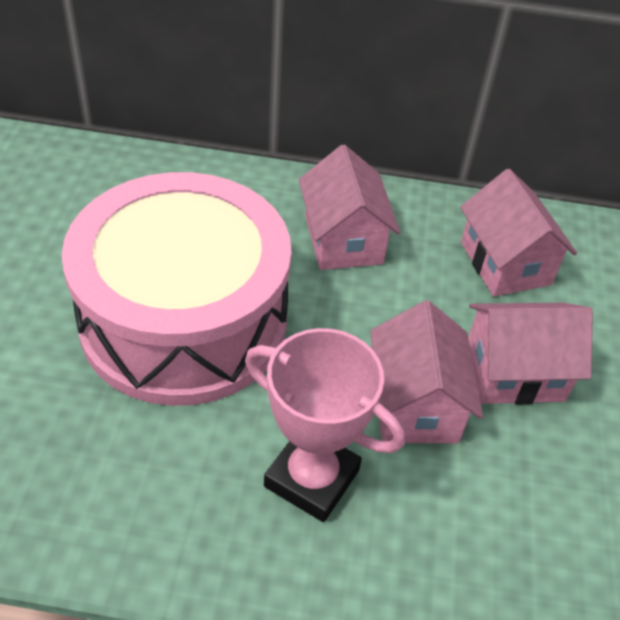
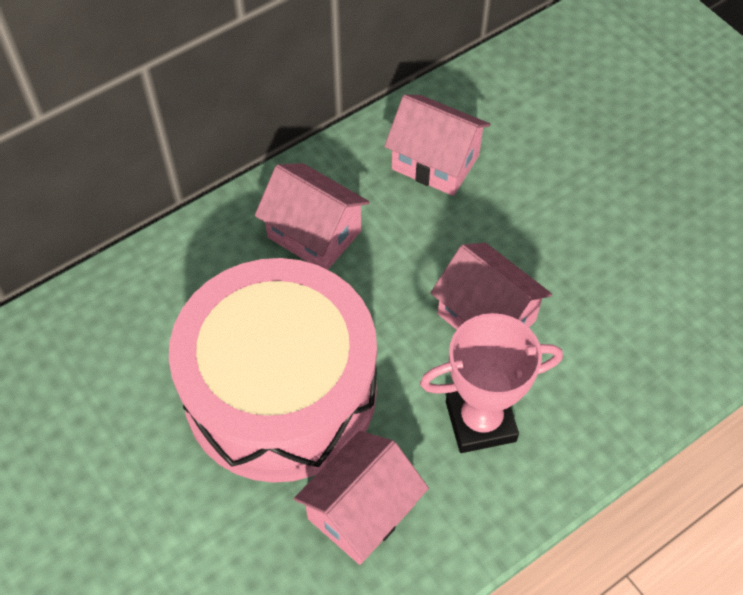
camera: 40 degrees left, 10 degrees up
pink house [468,303,593,405] -> pink house moved to [294,431,429,565]

